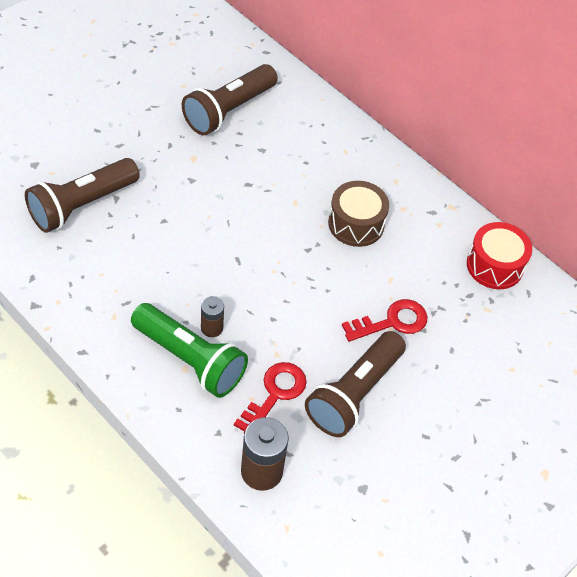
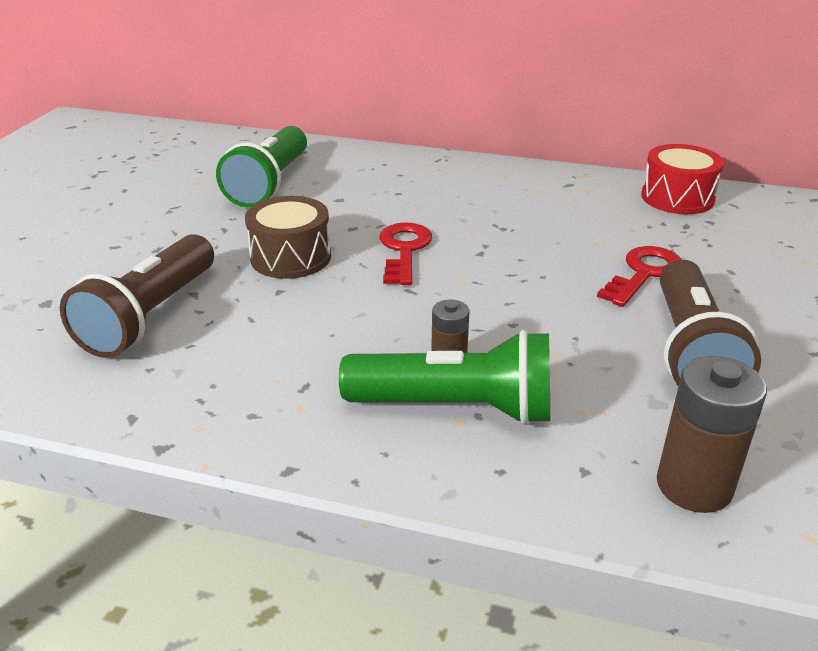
camera: 25 degrees left, 20 degrees down
brown flashlight [182,64,278,135] -> green flashlight [216,126,307,208]
red key [234,362,307,433] -> red key moved to [380,222,432,285]
brown drum [328,181,389,247] -> brown drum moved to [245,196,331,279]

